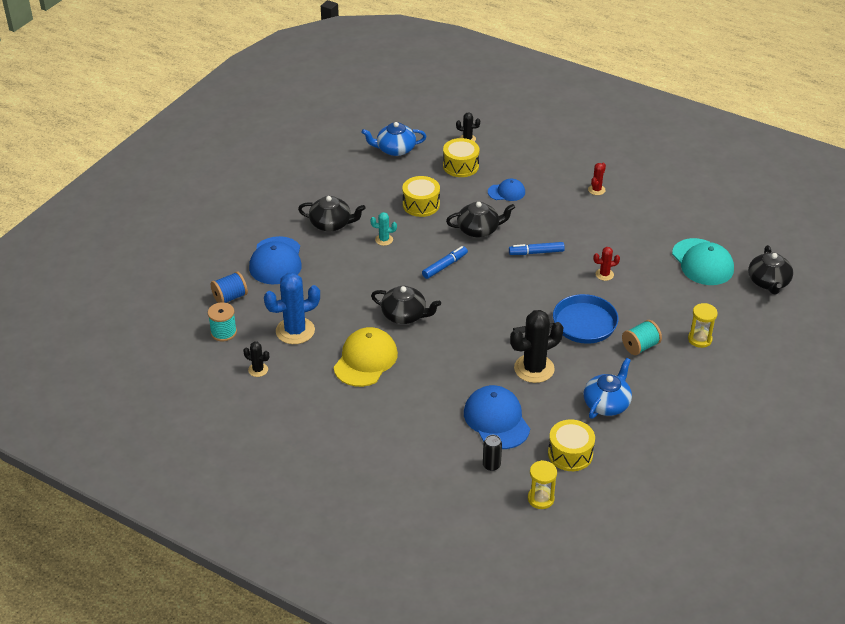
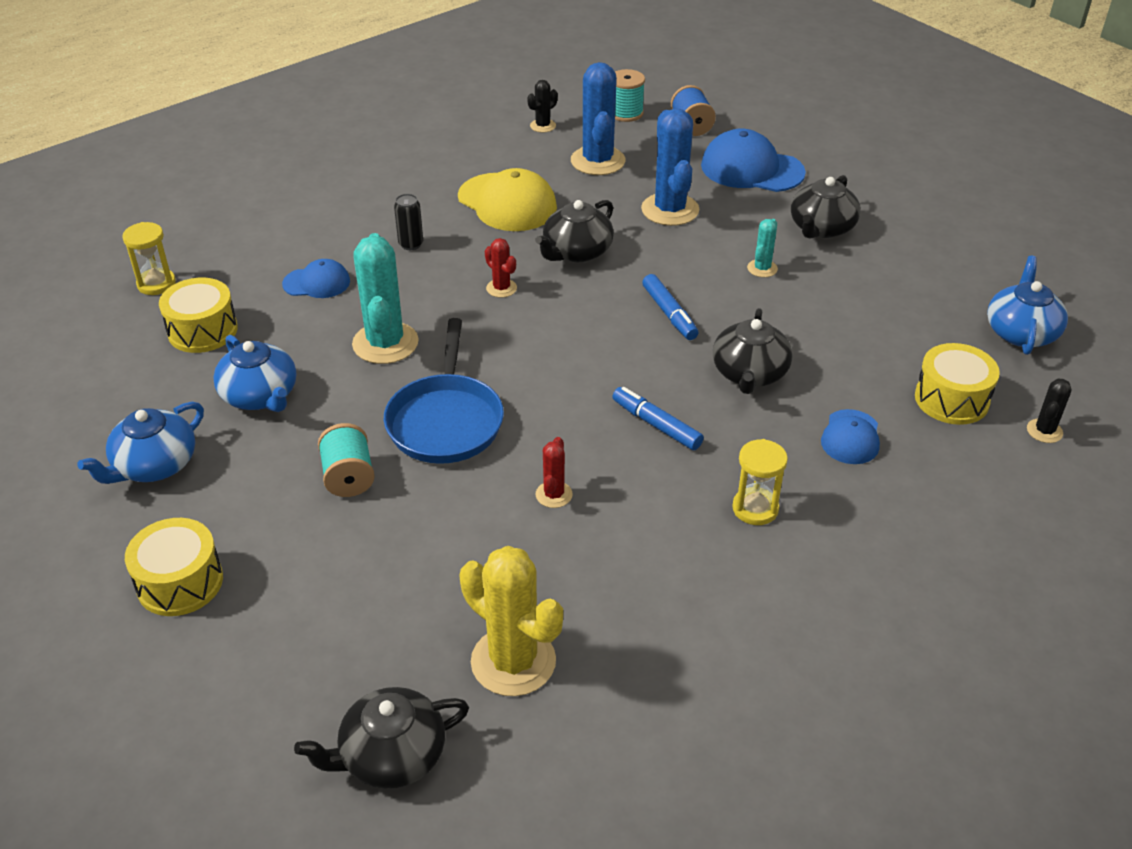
camera: 110 degrees right, 0 degrees up
yellow drum [402,176,440,217] -> yellow drum moved to [125,518,223,616]
blue cap [464,385,530,449] -> blue cap [282,259,350,298], size x0.57
black can [483,435,502,471] -> black can moved to [394,194,423,250]
blue marker [509,242,565,255] -> blue marker turned 60 degrees counterclockwise [612,387,704,450]
black cactus [510,310,564,383] -> turquoise cactus [352,233,419,364]
red cactus [588,163,606,195] -> red cactus moved to [485,238,517,298]
turquoise cap [672,238,734,285] -> yellow cactus [459,546,563,696]
yellow hourglass [688,303,718,348] -> yellow hourglass moved to [732,439,788,525]
black teapot [748,245,793,294] -> black teapot turned 45 degrees counterclockwise [294,687,469,789]
none -> blue teapot [77,402,204,484]
none -> blue cactus [641,108,699,226]

